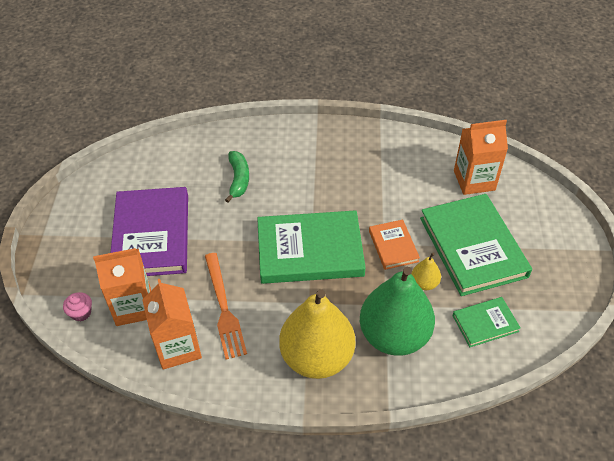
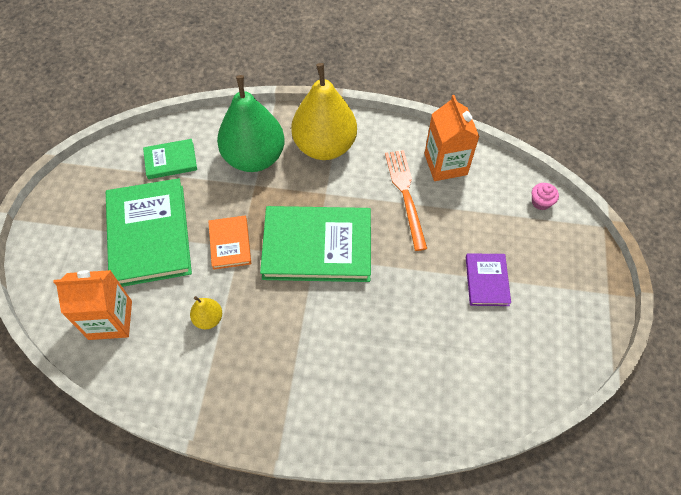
camera: 175 degrees left, 10 degrees up
orange carton [93,248,151,326] -> none
purple book [111,187,188,276] -> purple book [466,253,511,306], size x0.50
green banana [225,151,249,203] -> none
yellow pear [411,252,441,290] -> yellow pear moved to [190,296,222,329]

